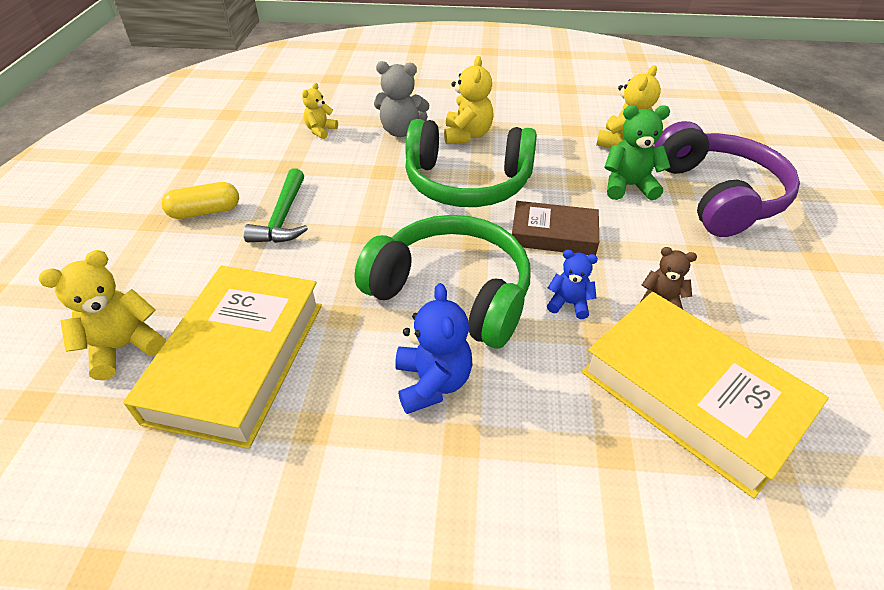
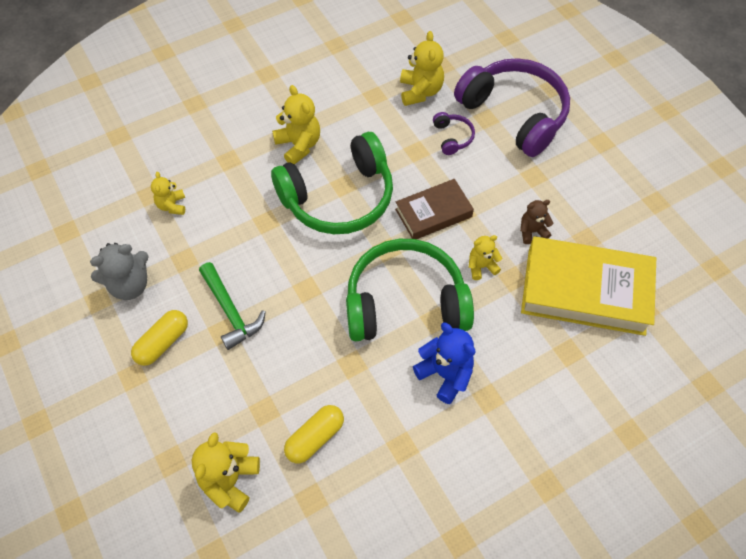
camera: 35 degrees left, 15 degrees up
yellow book [123,266,322,449] -> yellow capsule [284,405,344,464]
grey teddy bear [374,61,429,137] -> grey teddy bear moved to [90,243,149,300]
blue teddy bear [547,250,598,319] -> yellow teddy bear [469,235,502,280]
green teddy bear [604,105,670,200] -> purple headphones [433,112,475,155]

